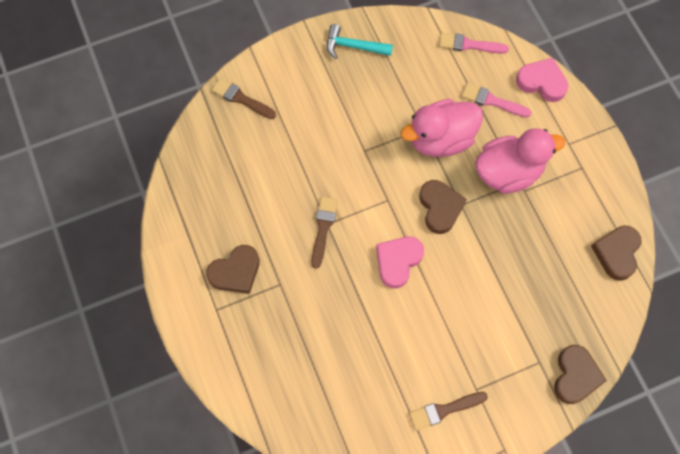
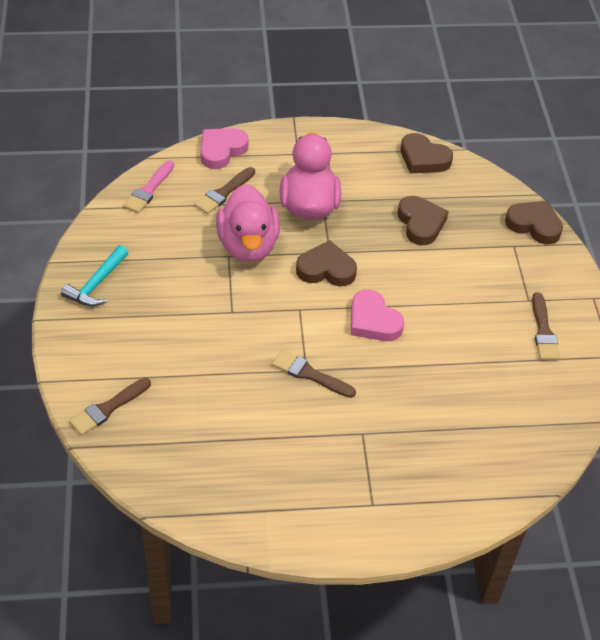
camera: 75 degrees left, 20 degrees down
brown heart [206,245,260,294] -> brown heart moved to [397,196,449,245]
pink brush [461,83,532,118] -> brown brush [194,167,255,214]

